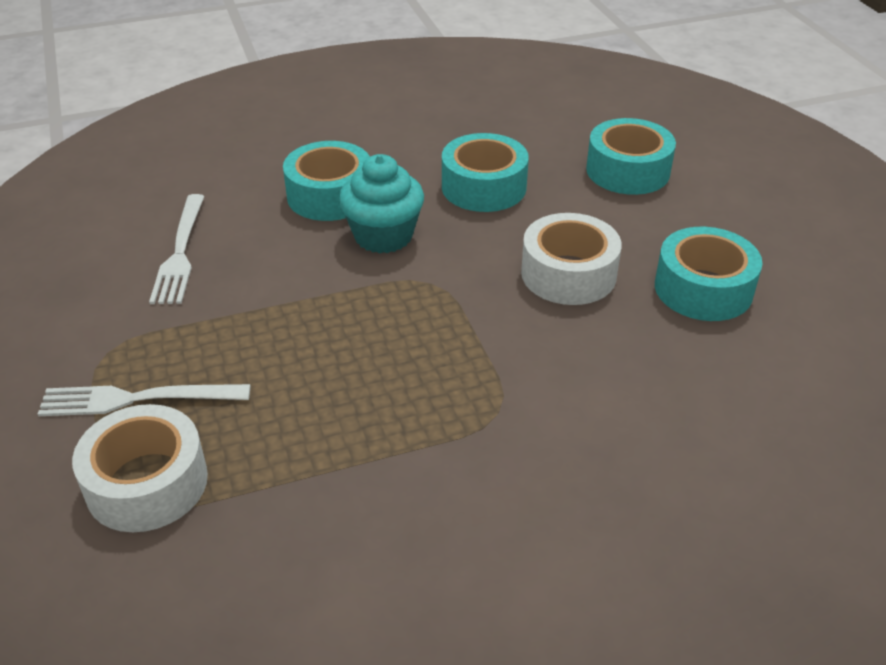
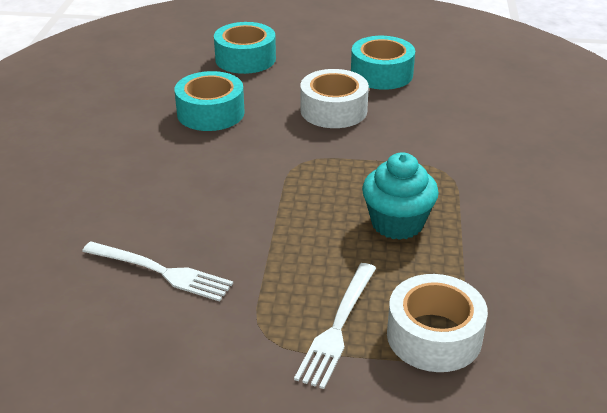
camera: 65 degrees left, 5 degrees down
turquoise tape [283,141,370,221] -> none
turquoise cupcake [339,154,424,253] -> turquoise cupcake moved to [362,152,439,240]

